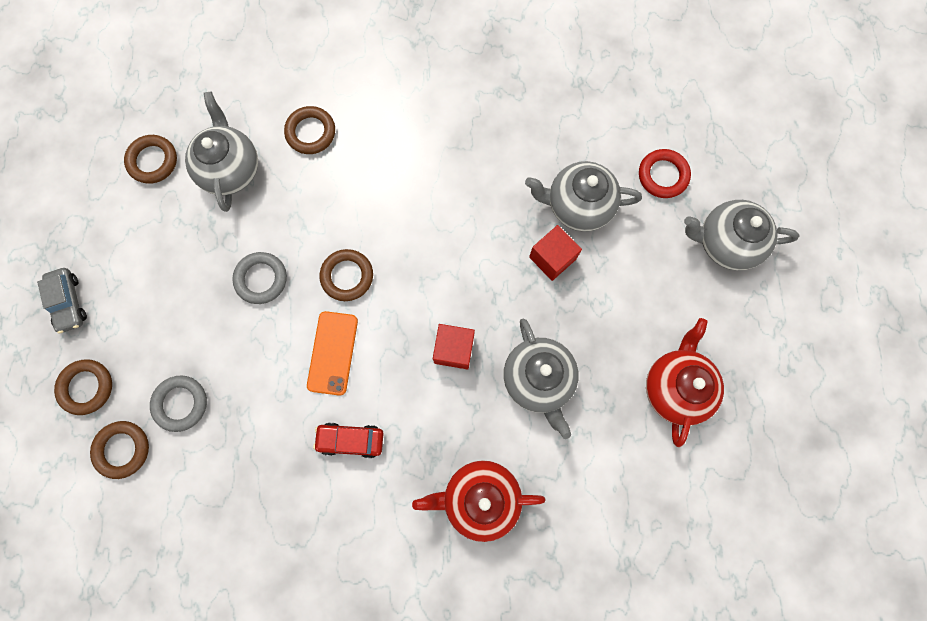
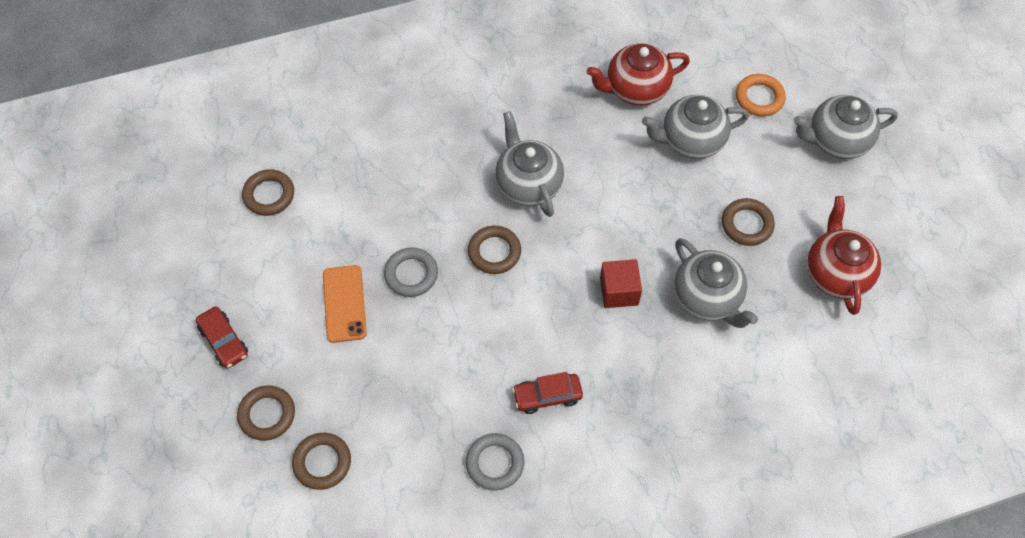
camera: 15 degrees left, 15 degrees down
grey car [37,268,87,334] -> red car [196,307,248,368]
grey ring [150,375,207,432] -> grey ring moved to [466,433,525,491]
grey teapot [185,92,258,212] -> grey teapot moved to [495,111,564,217]
brown ring [284,106,335,154] -> brown ring moved to [722,198,775,246]
orange phone [307,311,358,396] -> orange phone moved to [323,265,367,343]
red teapot [412,460,545,542] -> red teapot moved to [586,43,690,106]
red cube [529,225,582,281] -> none
red ring [639,149,691,198] -> orange ring [736,74,786,117]

